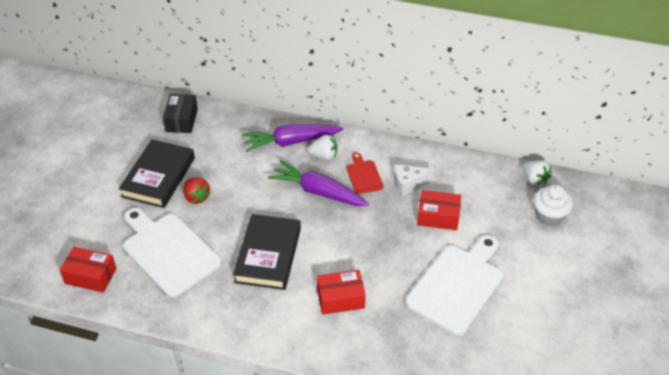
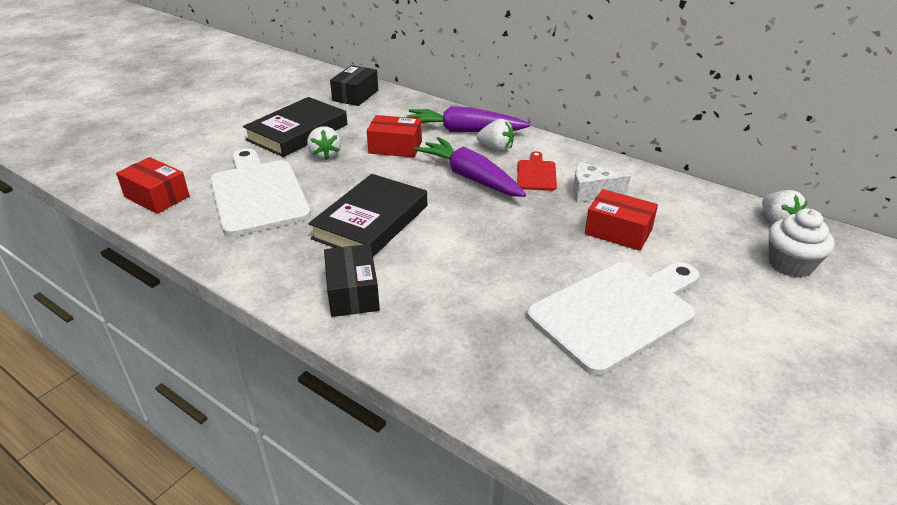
camera: 20 degrees right, 10 degrees down
red strawberry [183,178,210,204] -> white strawberry [307,126,341,160]
red box [317,270,366,315] -> red box moved to [367,115,422,158]
none -> black box [324,244,380,317]

